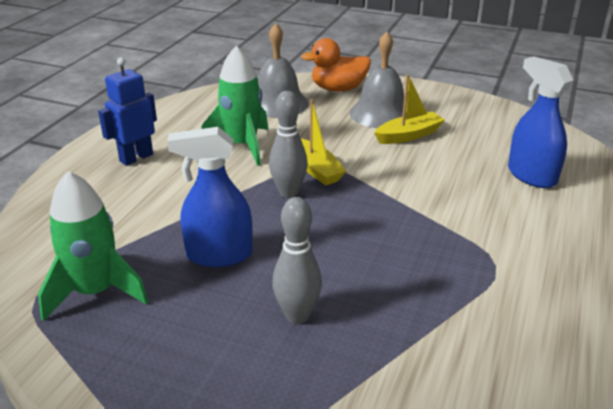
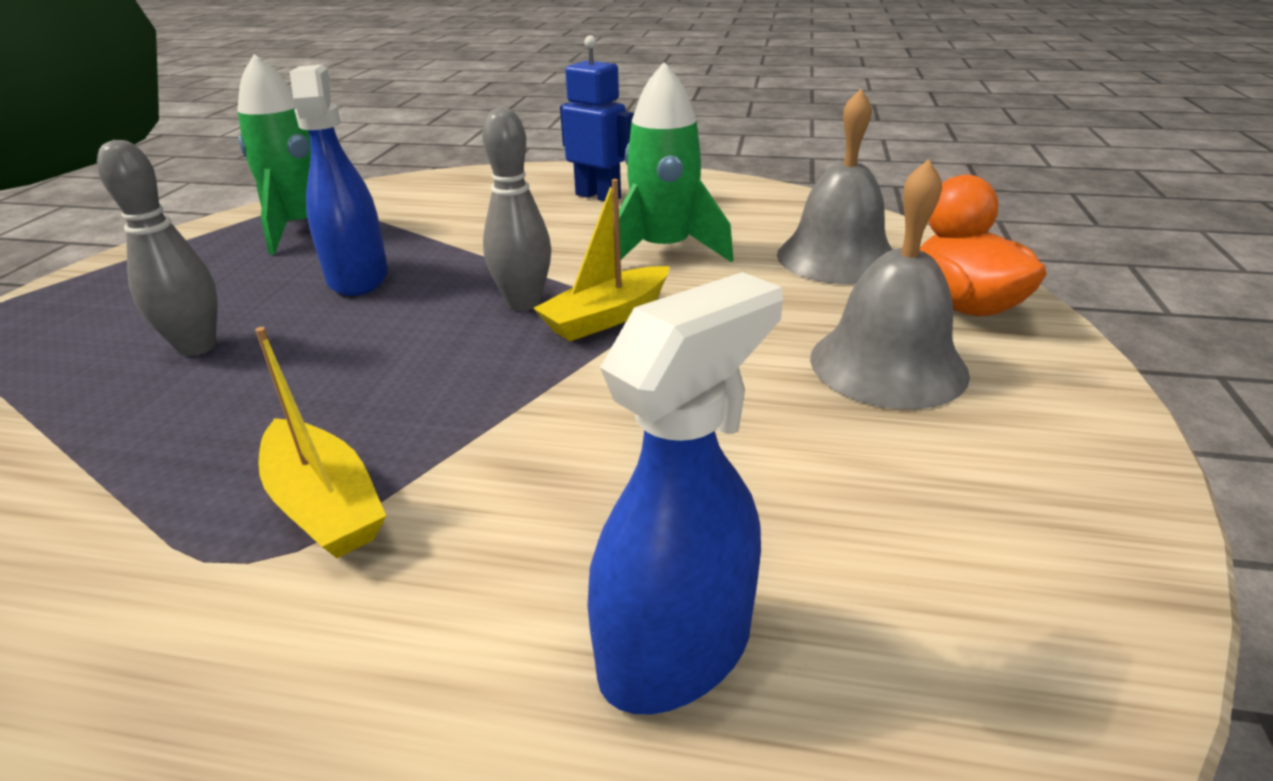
camera: 80 degrees right, 0 degrees up
yellow boat [374,74,445,144] -> yellow boat moved to [255,327,386,558]

